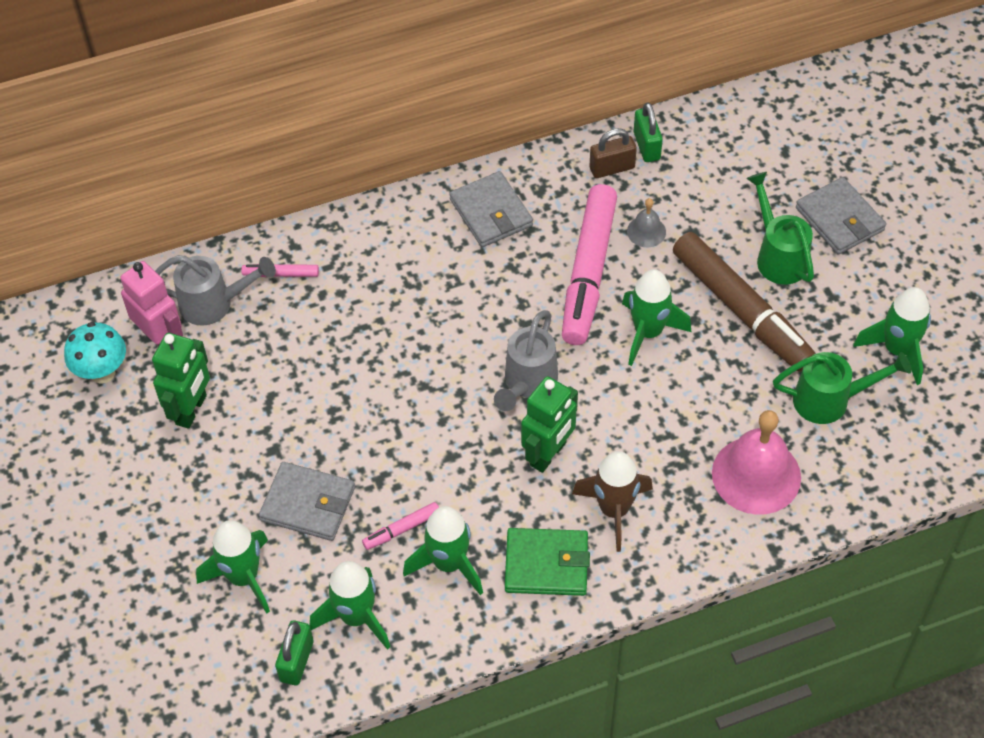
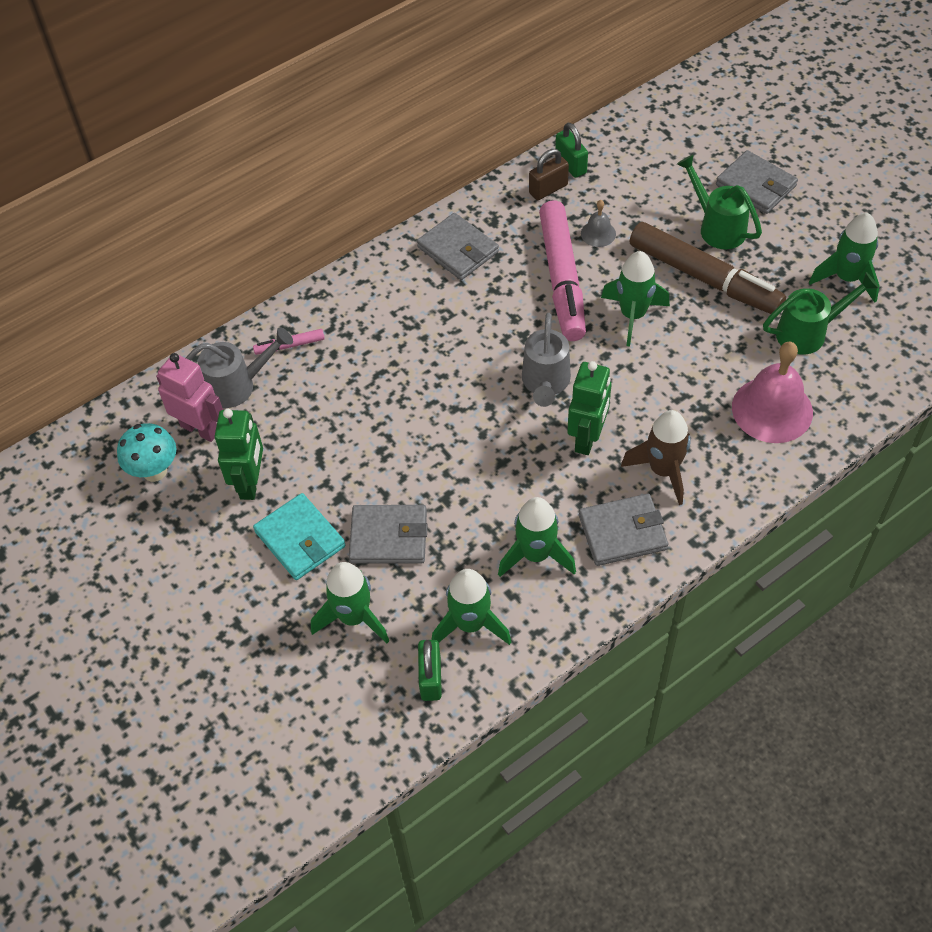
camera: 15 degrees left, 0 degrees up
pink marker [362,502,439,550] -> none
green wallet [505,528,590,596] -> grey wallet [579,494,668,566]
none -> turquoise wallet [253,493,346,580]

